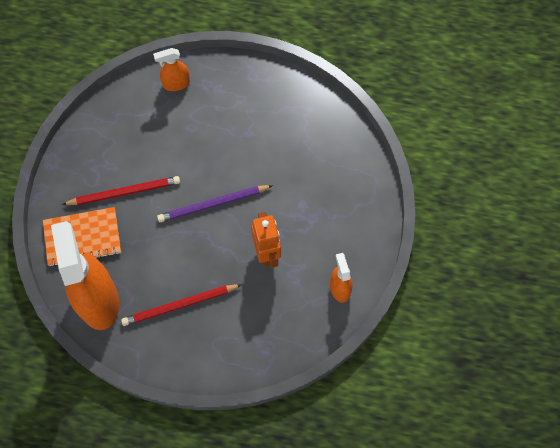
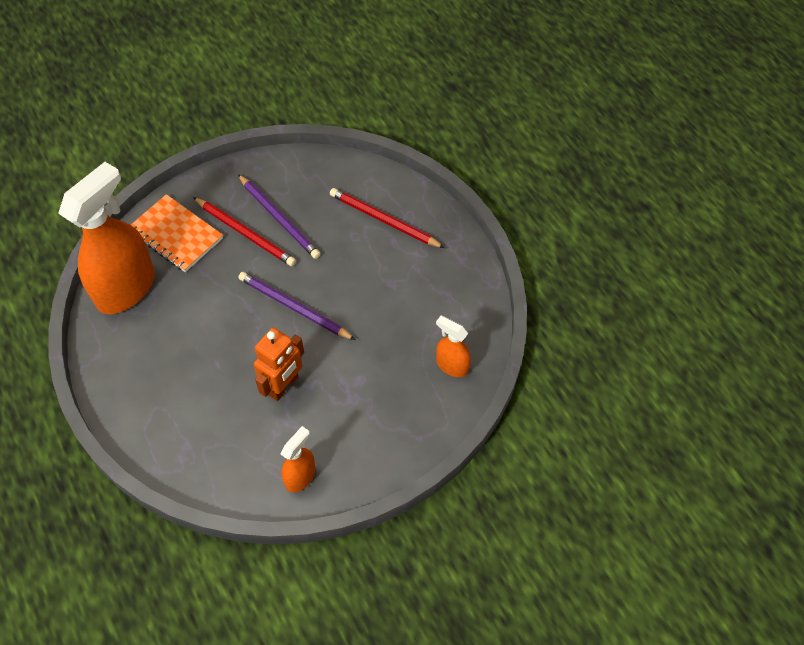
camera: 50 degrees right, 10 degrees down
red pencil [121,284,242,326] -> red pencil moved to [330,188,445,248]
orange spray bottle [153,48,190,91] -> orange spray bottle moved to [436,316,471,377]
none -> purple pencil [238,174,320,259]

